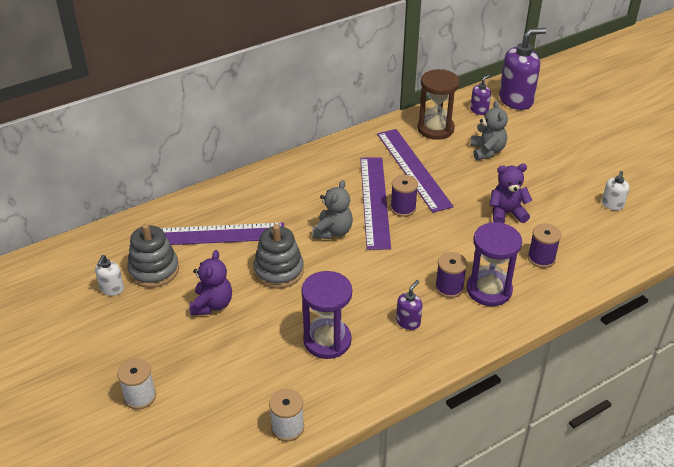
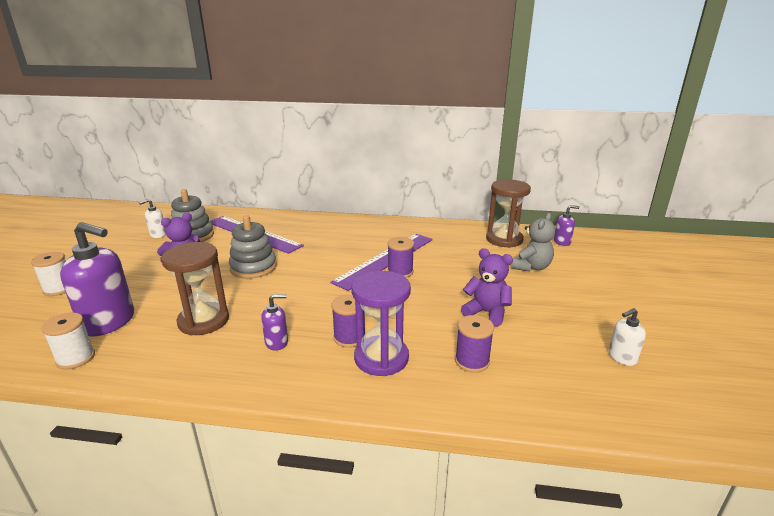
camera: 40 degrees right, 15 degrees down
purple hourglass [301,271,352,359] -> brown hourglass [161,242,229,336]
grey teddy bear [312,180,353,239] -> none
purple ruler [377,129,454,213] -> none
purple soap dispenser [499,28,546,110] -> purple soap dispenser moved to [60,222,134,337]

